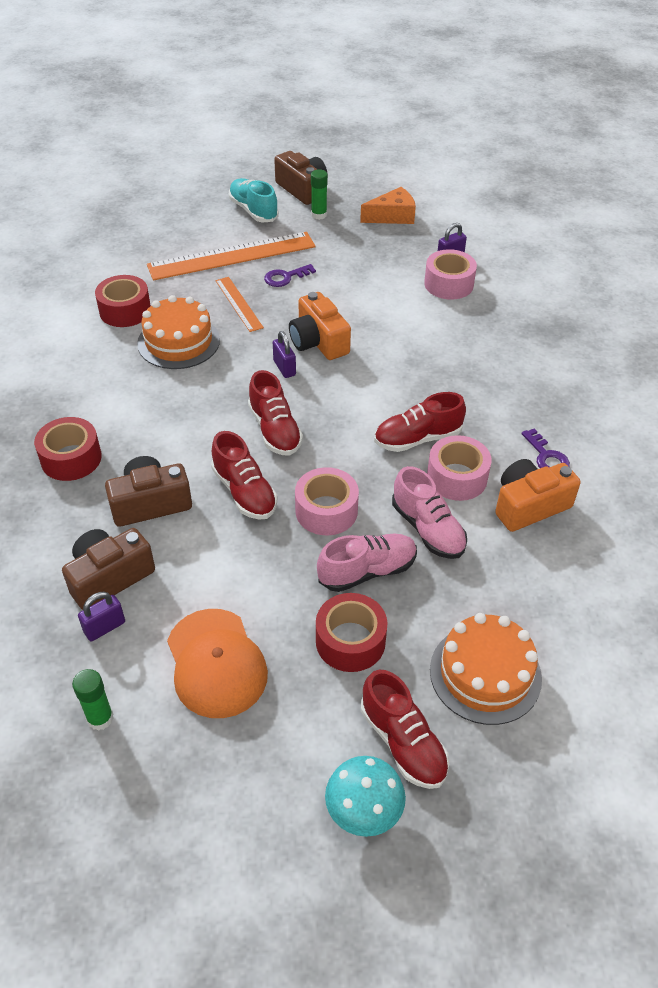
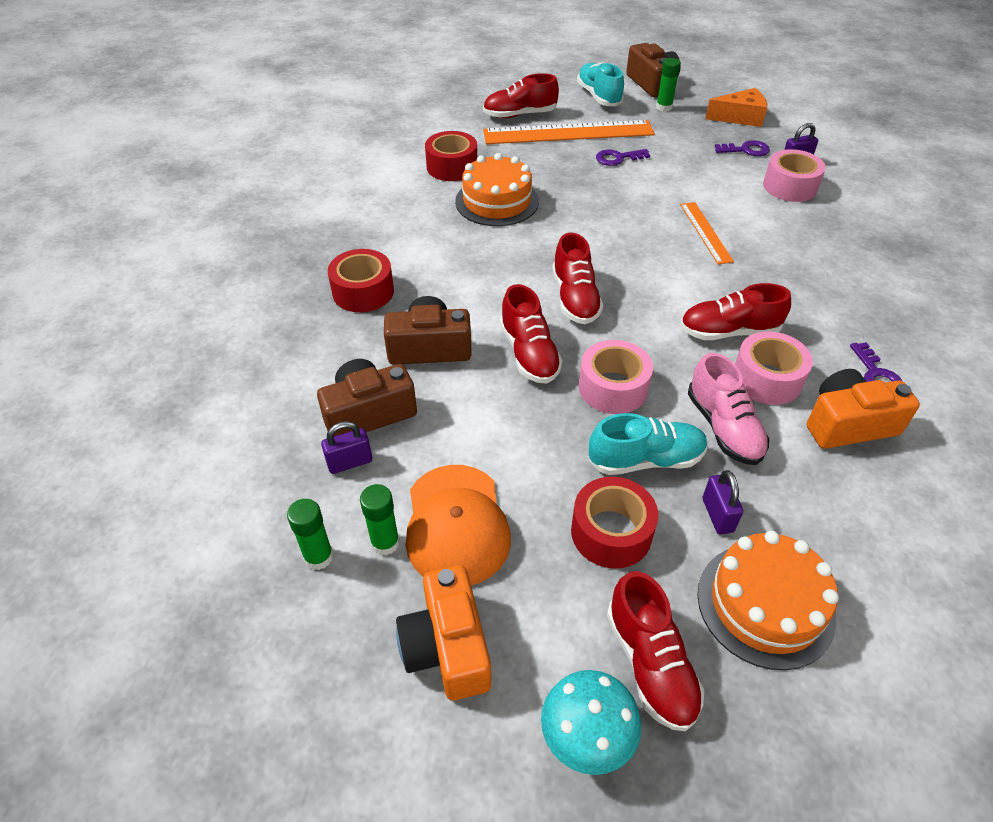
camera: 15 degrees right, 0 degrees up
orange ruler [215,277,264,332] -> orange ruler moved to [680,202,734,264]
purple padlock [273,331,296,378] -> purple padlock moved to [703,470,743,534]
orange camera [289,292,351,360] -> orange camera moved to [396,565,491,701]
pink shoe [317,533,417,592] -> turquoise shoe [588,413,708,475]
none -> green glue stick [360,484,400,556]
none -> red shoe [483,73,559,118]
none -> purple key [715,140,770,156]

